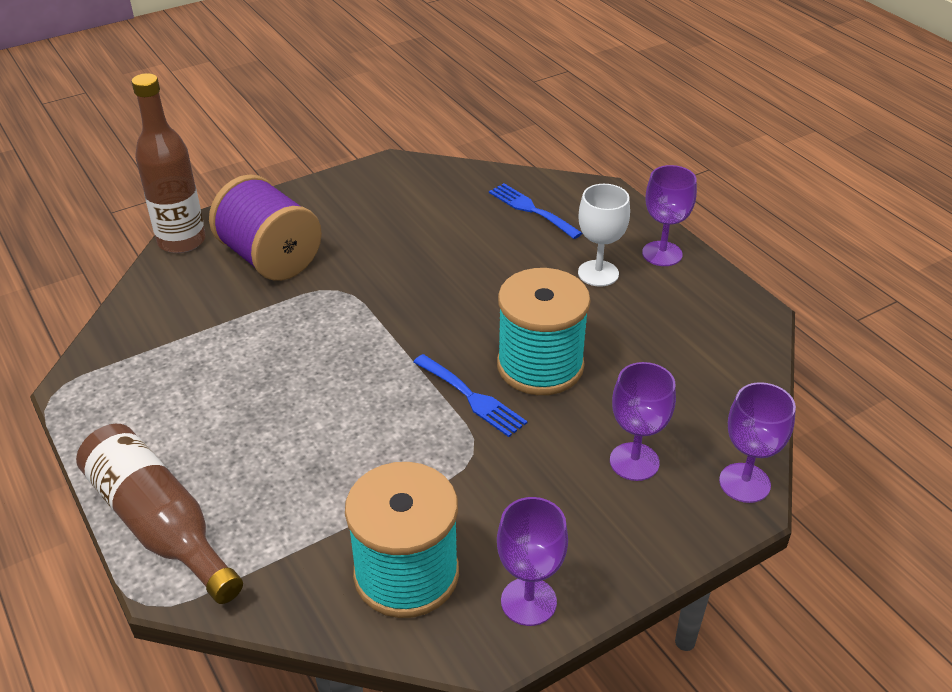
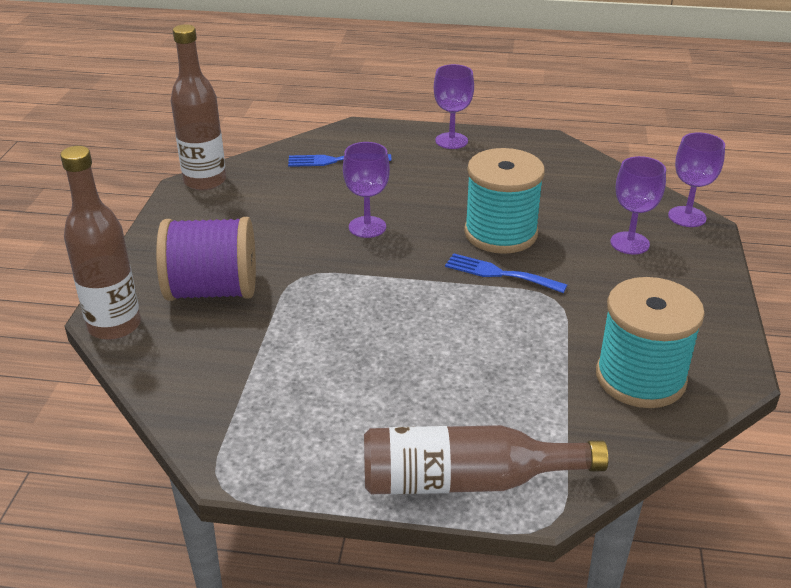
camera: 50 degrees left, 5 degrees down
blue fork [413,354,527,437] -> blue fork turned 150 degrees counterclockwise [445,253,567,293]
purple goblet [497,497,568,626] -> purple goblet moved to [343,142,390,238]
white goblet [578,184,630,287] -> none
none -> brown bottle [171,24,226,191]

